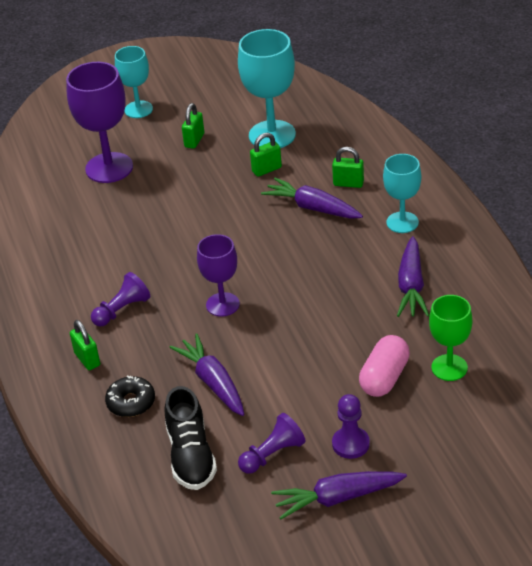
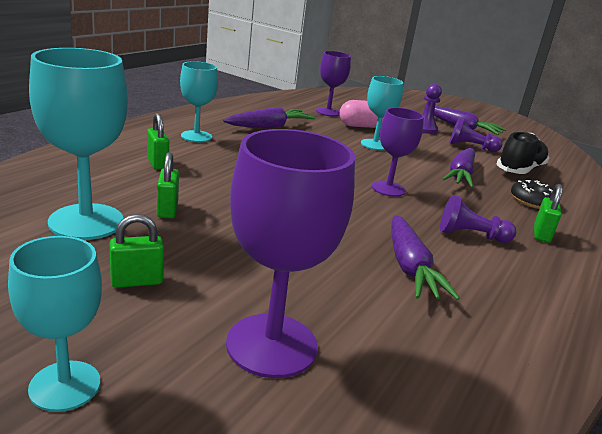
camera: 135 degrees left, 15 degrees down
green padlock [250,133,282,177] -> green padlock turned 60 degrees clockwise [157,152,179,218]
purple carrot [261,177,363,219] -> purple carrot moved to [392,215,460,300]
green goblet [429,295,472,381] -> purple goblet [316,51,351,116]
none -> turquoise goblet [361,76,403,150]

